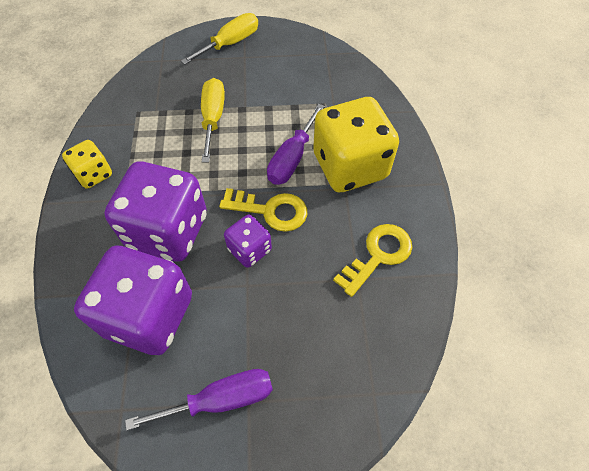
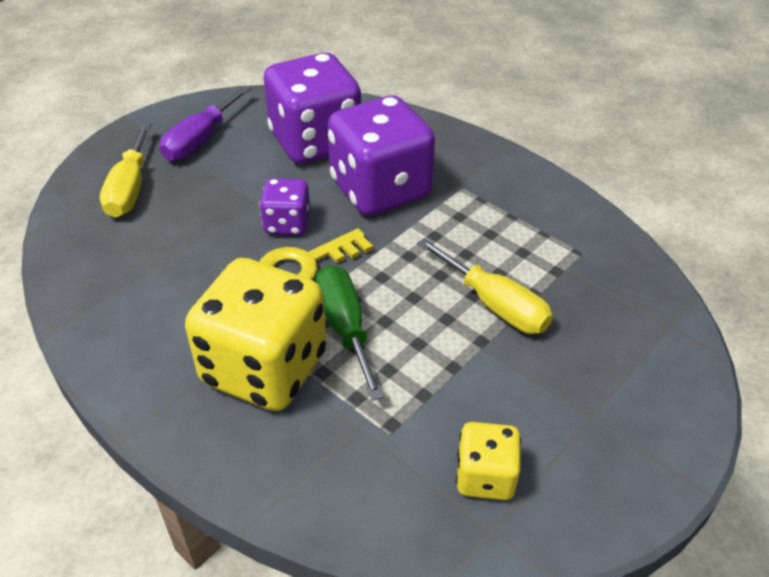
camera: 135 degrees right, 15 degrees down
yellow dice [62,140,112,189] -> yellow dice moved to [456,422,521,500]
yellow screwdriver [181,13,258,65] -> yellow screwdriver moved to [100,123,151,218]
purple screwdriver [267,104,325,185] -> green screwdriver [315,265,384,401]
yellow key [333,224,412,297] -> none

